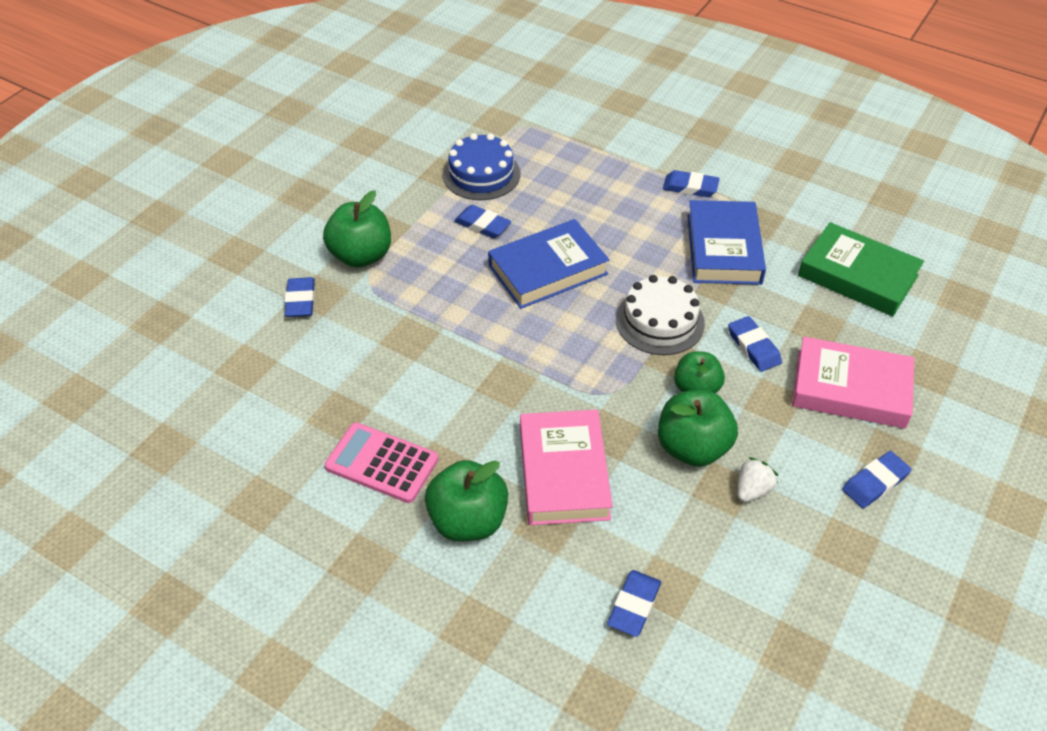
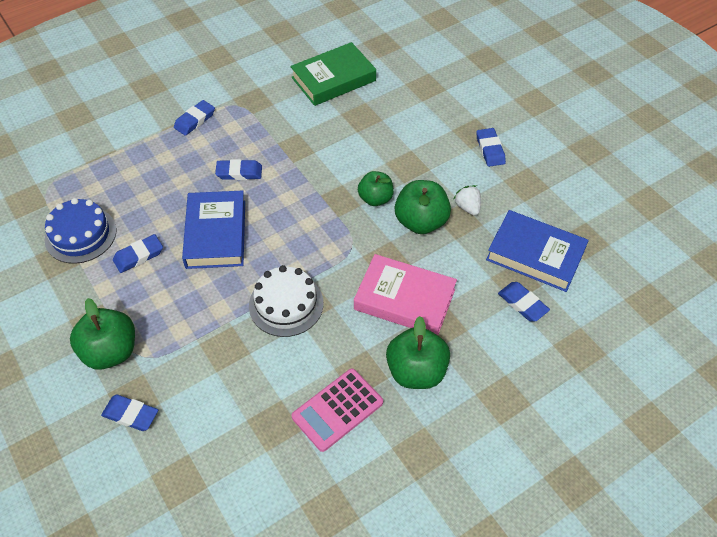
camera: 65 degrees left, 5 degrees up
white cake [616,275,705,355] -> white cake moved to [249,265,324,337]
blue book [687,200,766,285] -> blue book moved to [486,210,589,292]
blue eraser [728,316,782,372] -> blue eraser moved to [215,159,262,180]
pink book [792,337,914,429] -> none

